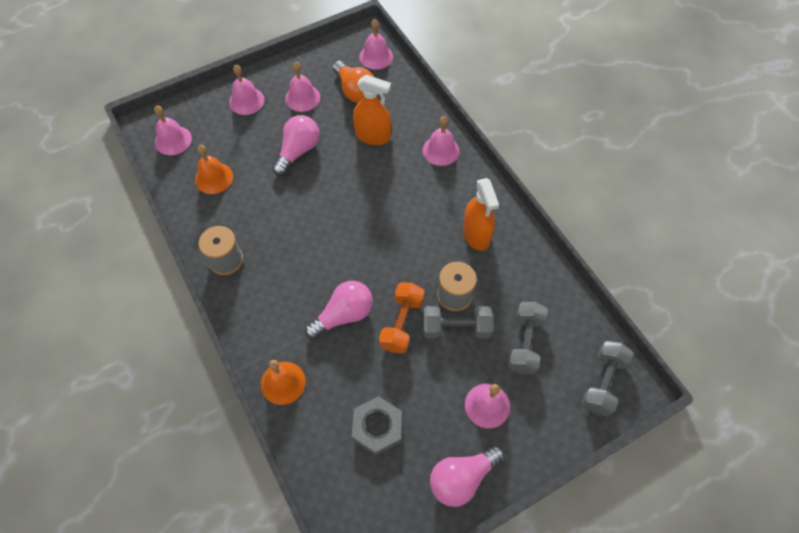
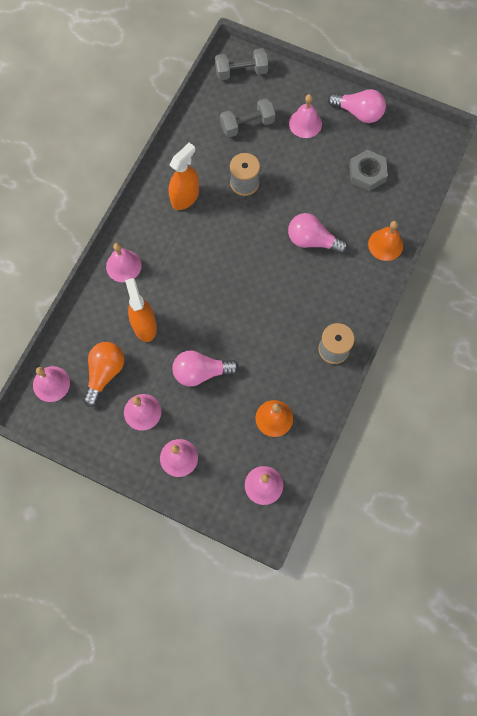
camera: 125 degrees left, 10 degrees up
orange dumbbell [379,283,424,354] -> none
grey dumbbell [423,306,493,338] -> none

